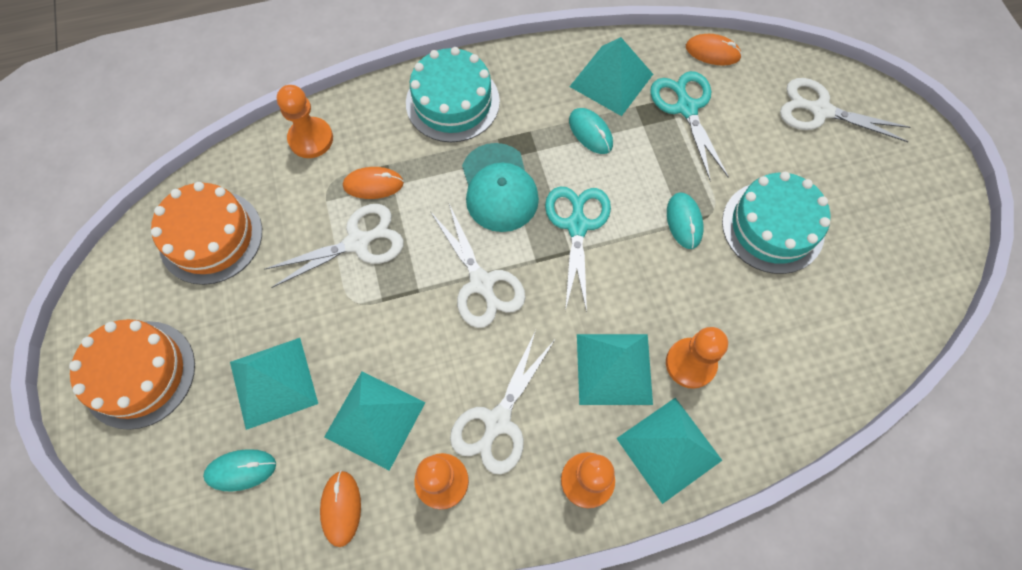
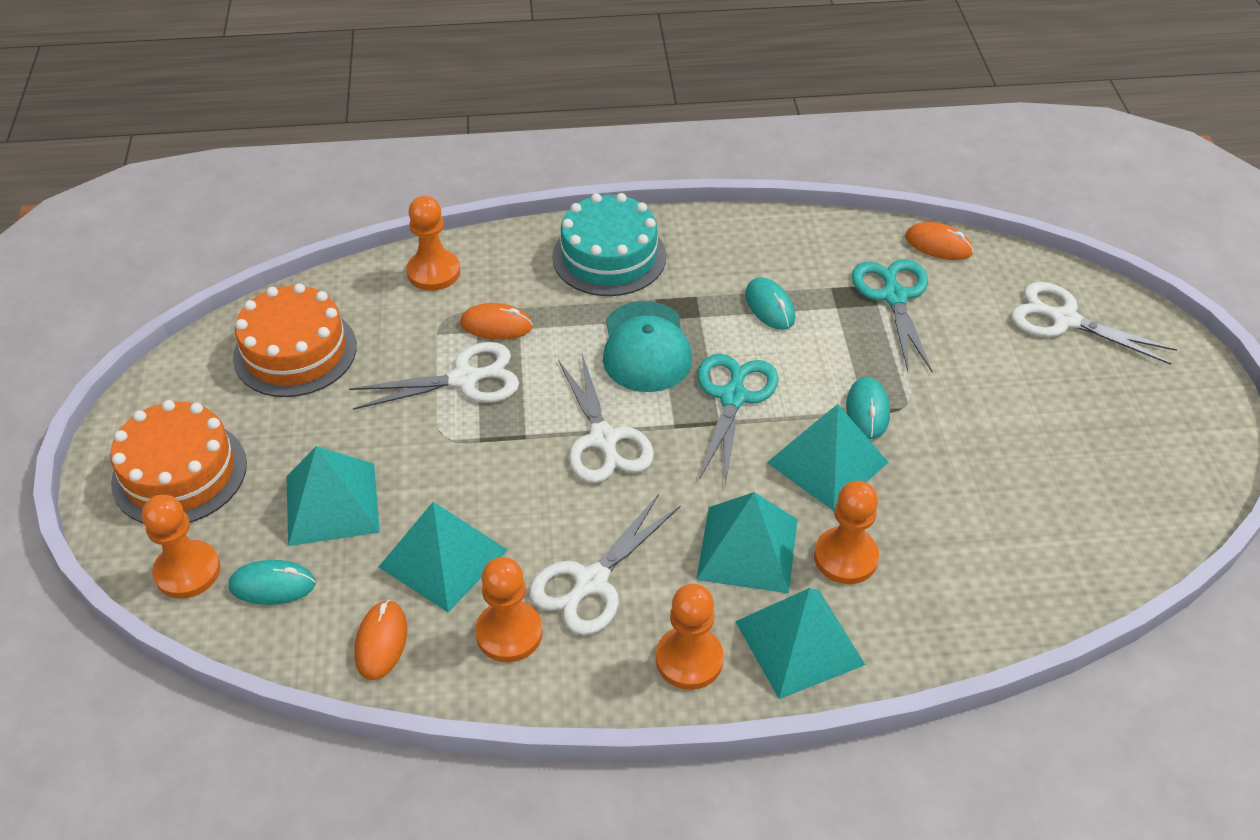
camera: 10 degrees right, 20 degrees down
turquoise pyramid [569,37,653,116] -> turquoise pyramid moved to [767,404,889,511]
turquoise cake [722,172,831,274] -> none
none -> orange pawn [142,495,221,599]

